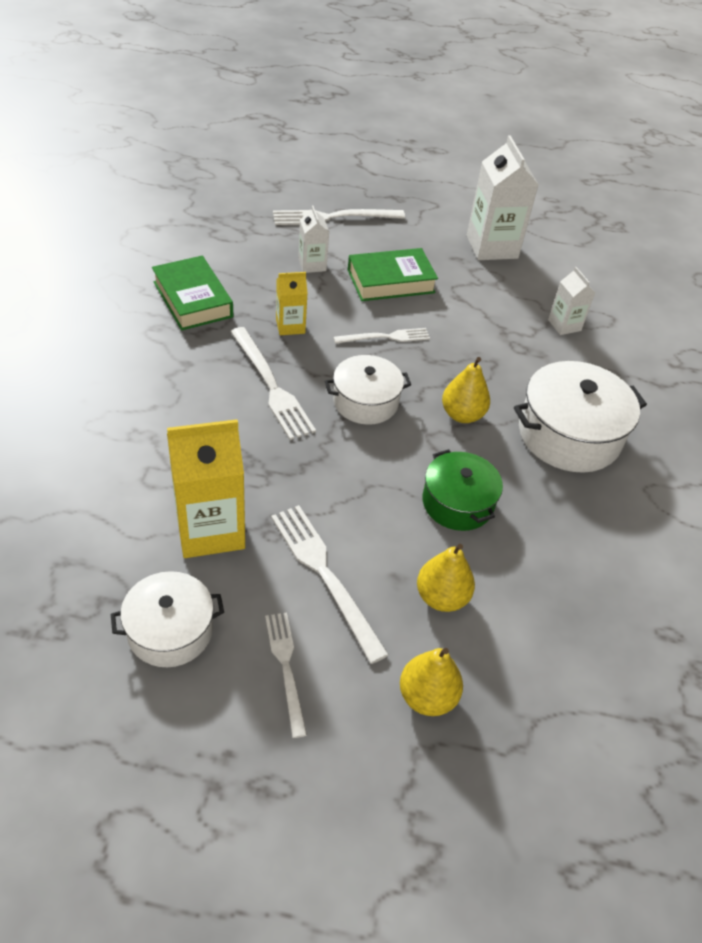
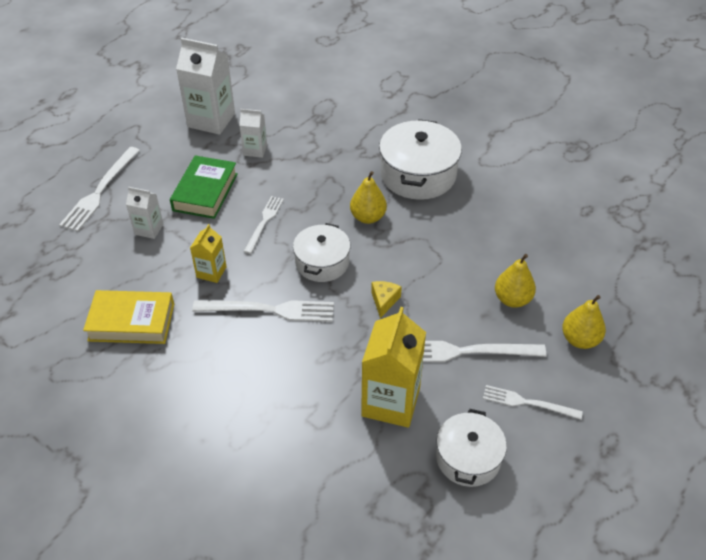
camera: 55 degrees left, 0 degrees up
green book [152,256,233,330] -> yellow book [83,290,174,344]
green pot [423,449,503,531] -> none
white carton [548,267,595,335] -> white carton moved to [239,109,267,158]
none -> yellow cheese [371,281,402,318]

